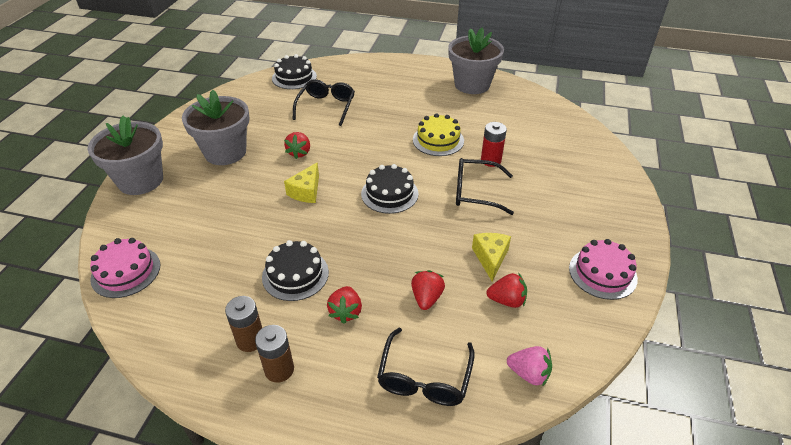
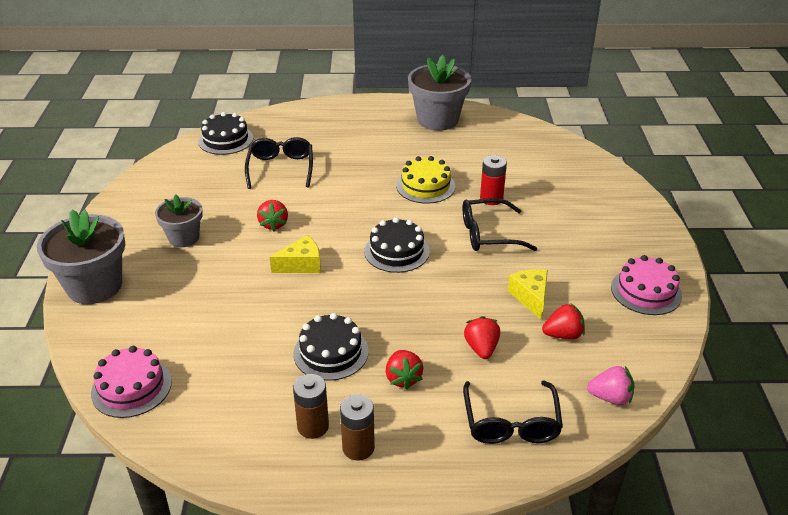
camera: 15 degrees left, 5 degrees down
grey flower pot [182,90,249,165] -> grey flower pot [155,194,203,247], size x0.61
yellow cheese [284,163,319,203] -> yellow cheese turned 120 degrees counterclockwise [270,235,321,273]

